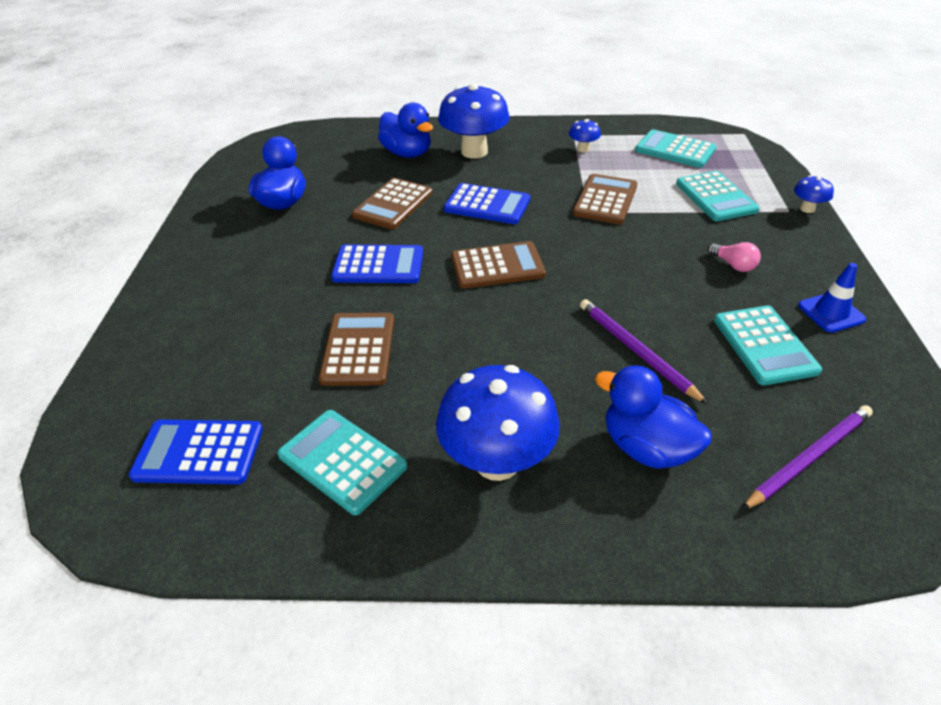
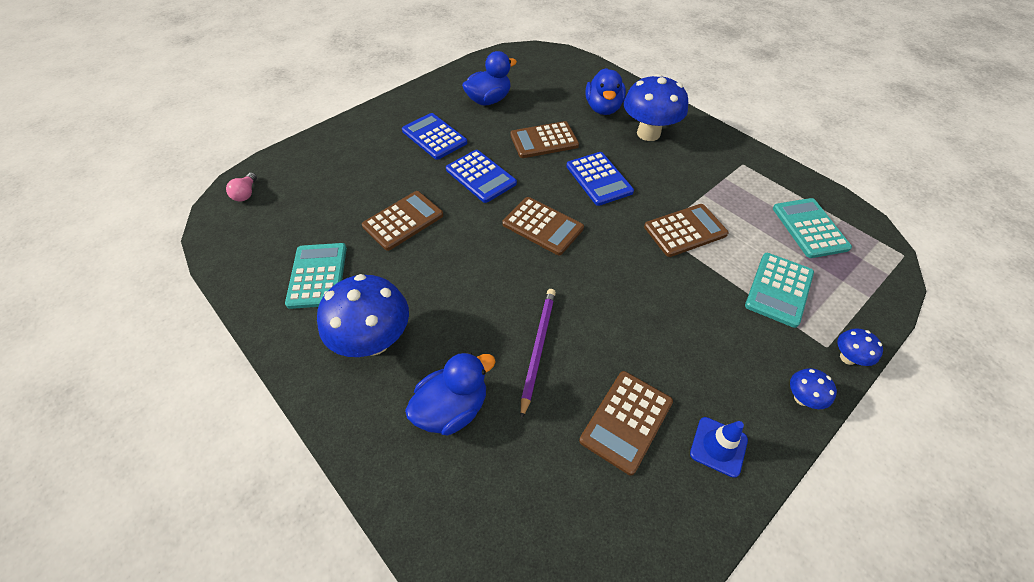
camera: 45 degrees right, 10 degrees up
blue calculator [129,420,263,484] -> blue calculator moved to [402,113,467,160]
blue mushroom [569,119,601,152] -> blue mushroom moved to [790,368,837,409]
blue duck [595,365,712,469] -> blue duck turned 60 degrees clockwise [405,352,496,436]
pink light bulb [708,242,761,272] -> pink light bulb moved to [226,173,257,202]
turquoise calculator [714,305,822,385] -> brown calculator [579,371,673,475]
purple pencil [741,405,873,510] -> none

